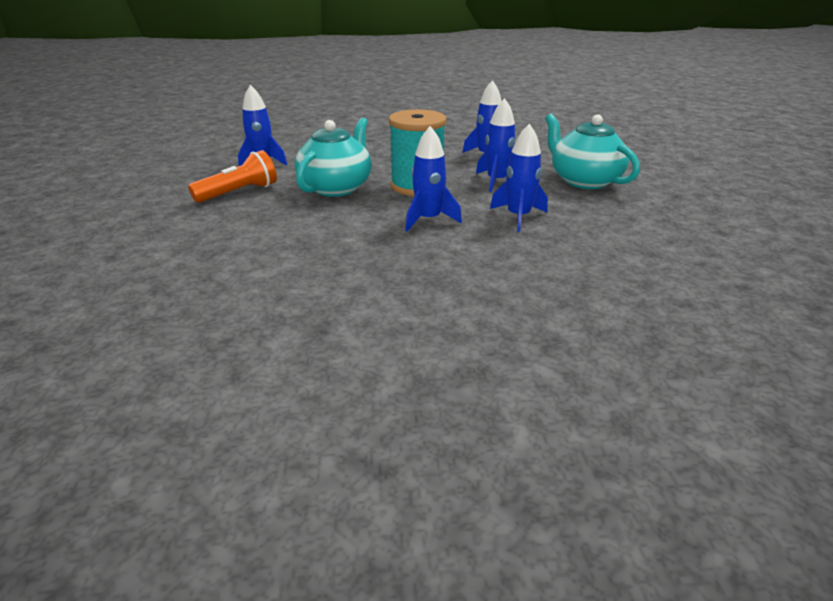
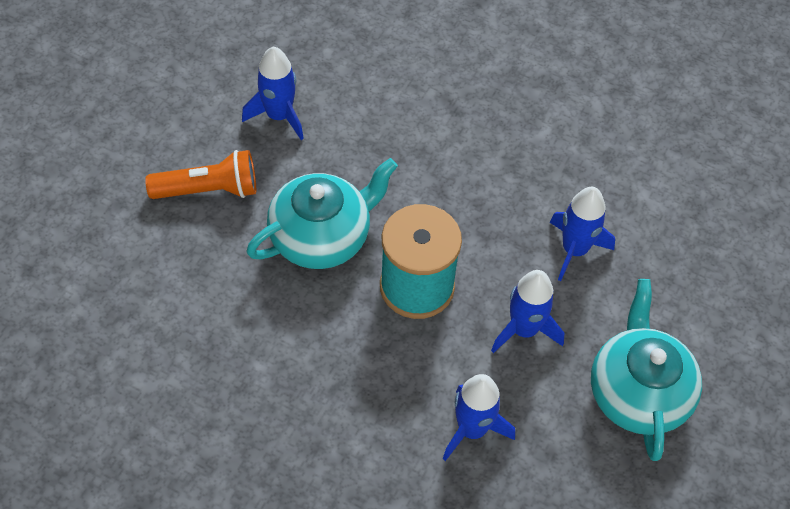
camera: 30 degrees right, 25 degrees up
blue rocket [405,126,462,232] -> none

